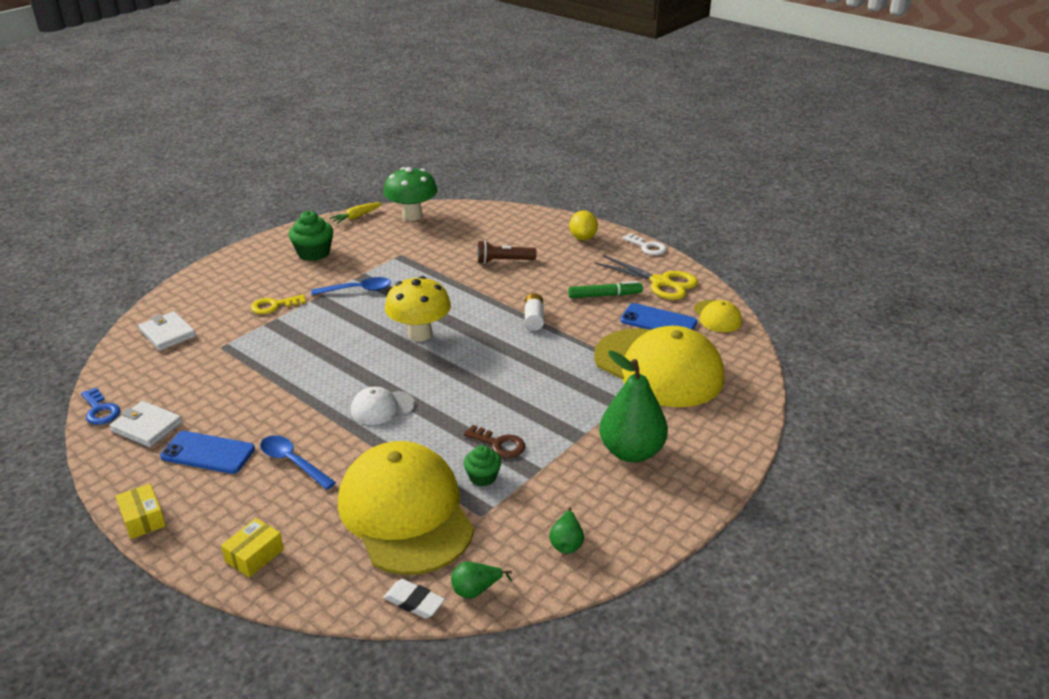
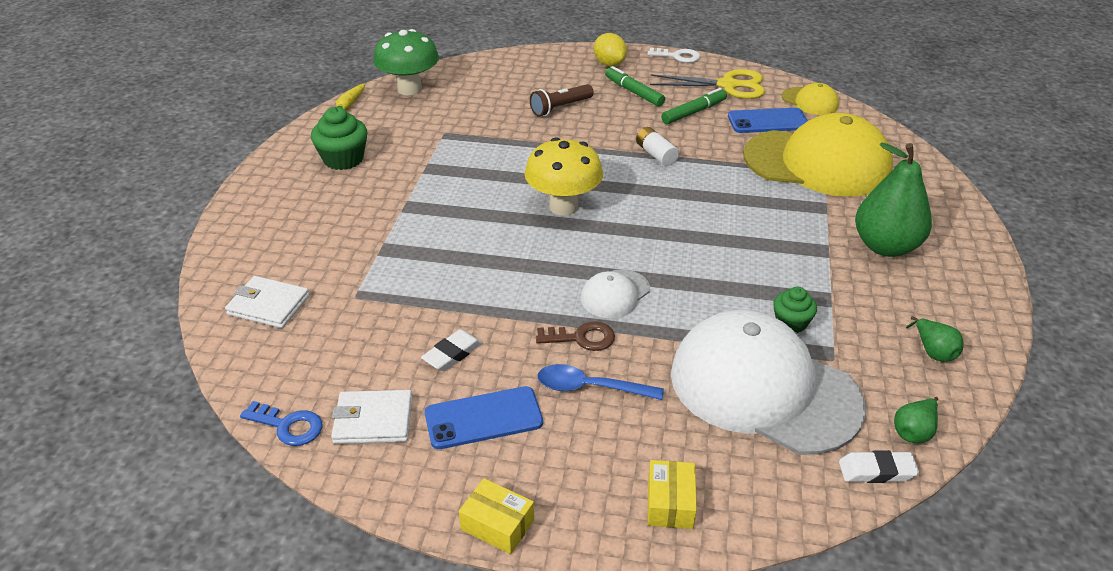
camera: 30 degrees left, 5 degrees up
yellow key [251,294,306,314] -> none
blue spoon [311,277,391,295] -> none
yellow cap [338,441,474,575] -> white cap [671,310,866,455]
brown key [464,425,525,458] -> brown key moved to [536,322,615,351]
none -> white eraser [421,329,482,371]
none -> green marker [605,66,665,107]

